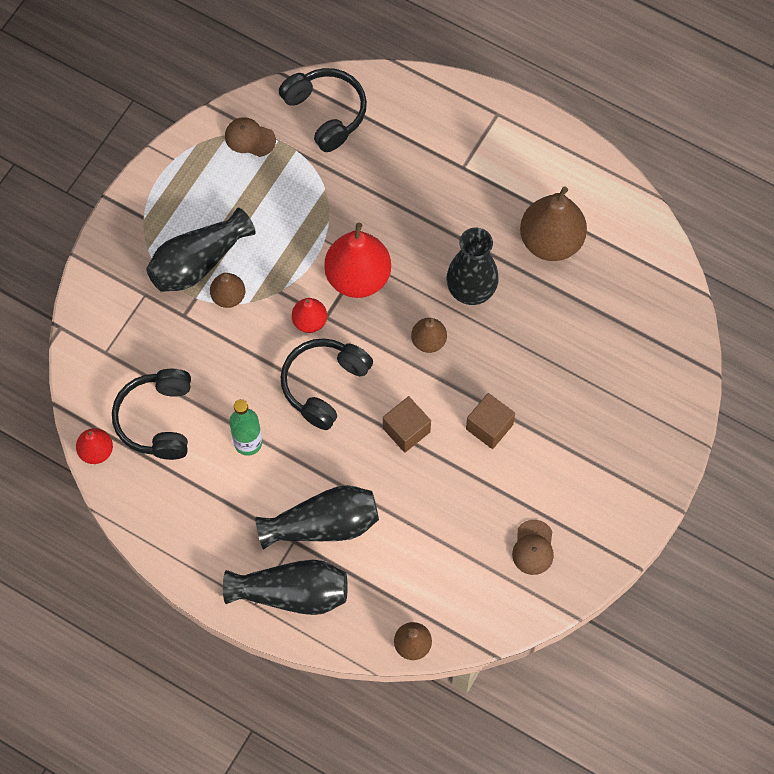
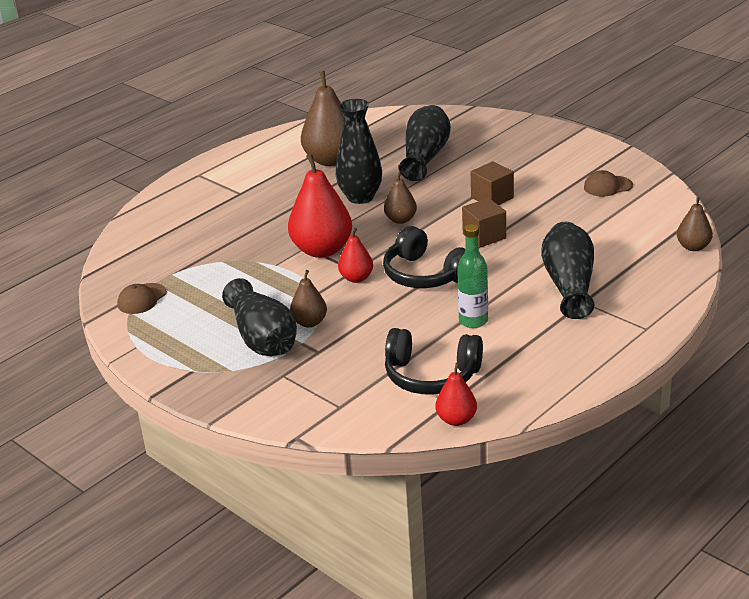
camera: 75 degrees left, 35 degrees down
black vase [223,560,348,615] -> black vase moved to [399,105,451,181]
black headphones [279,68,367,152] -> none
brown cap [512,520,554,575] -> brown cap turned 150 degrees clockwise [584,170,633,197]

